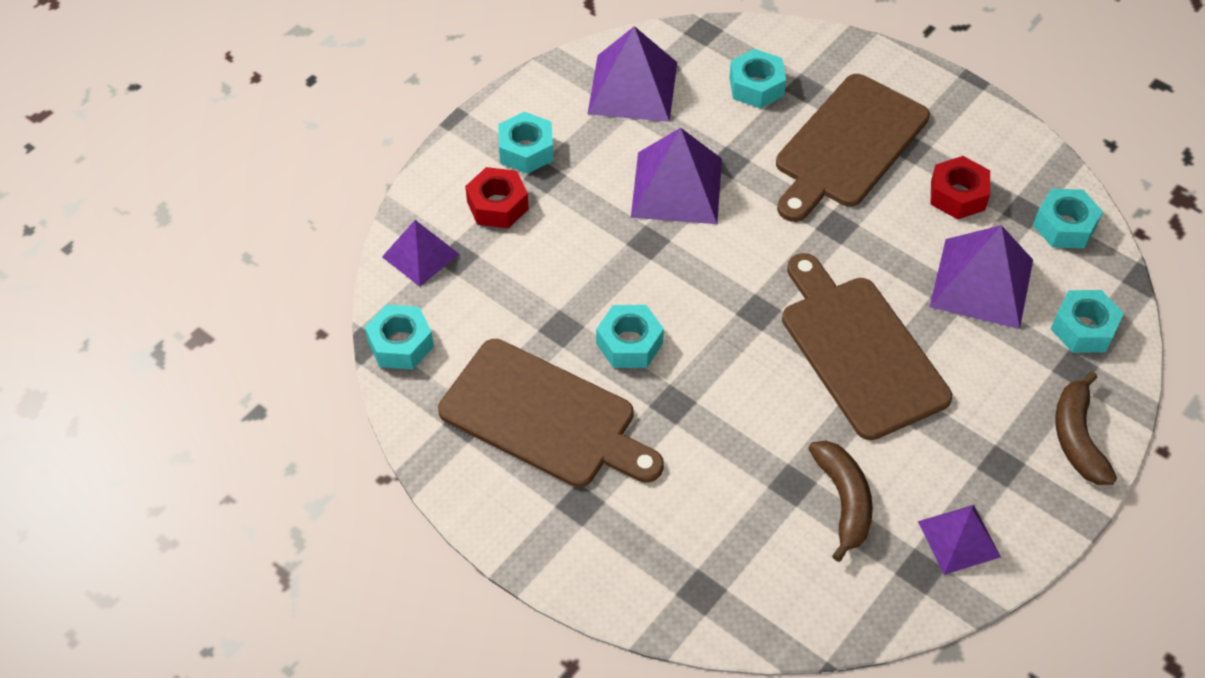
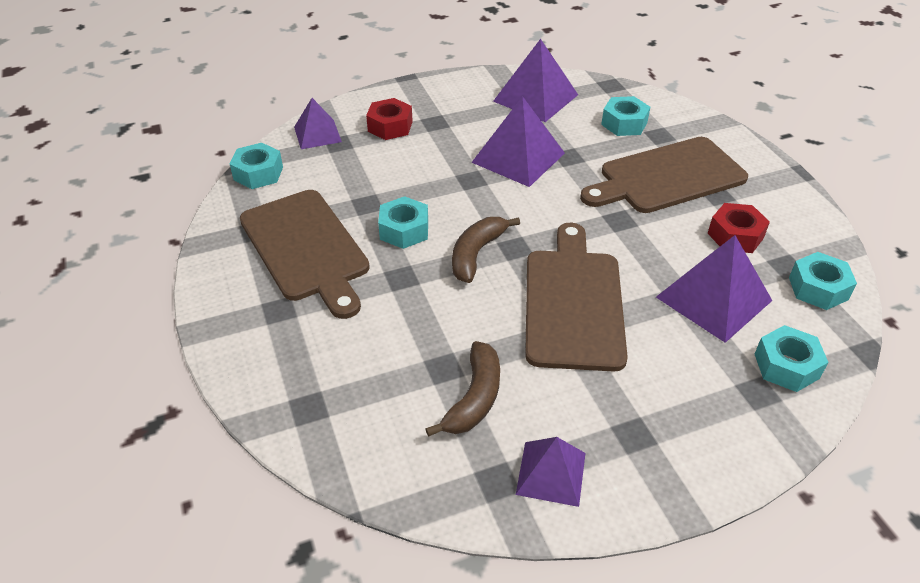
camera: 30 degrees right, 10 degrees down
turquoise nut [498,112,553,174] -> none
brown banana [1055,371,1117,485] -> brown banana moved to [452,217,520,283]

